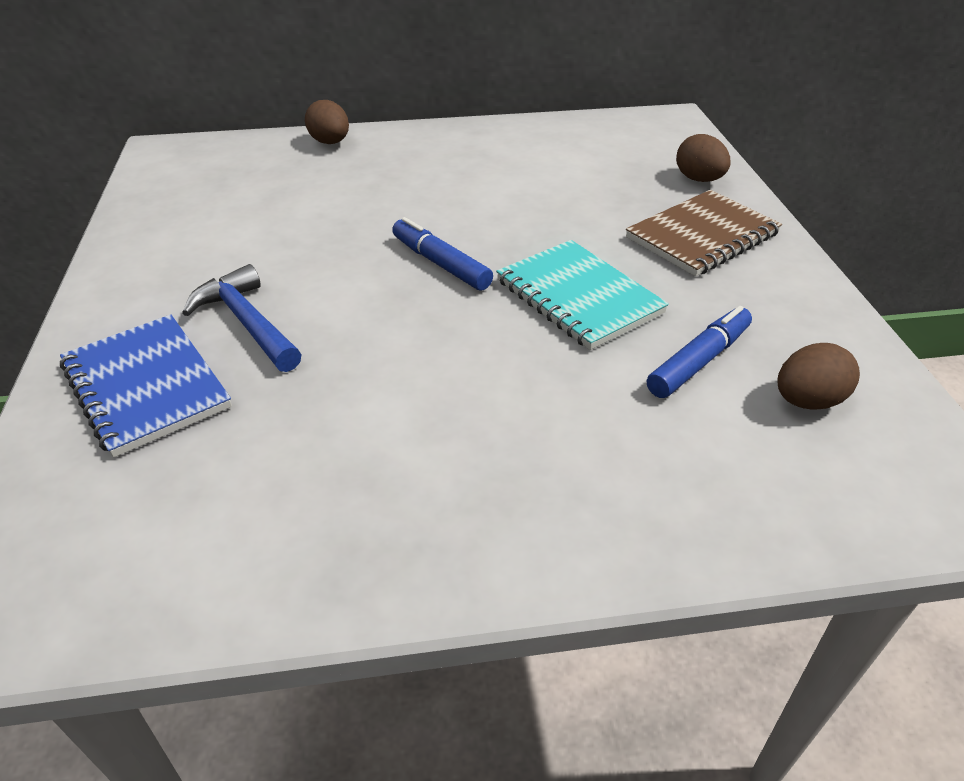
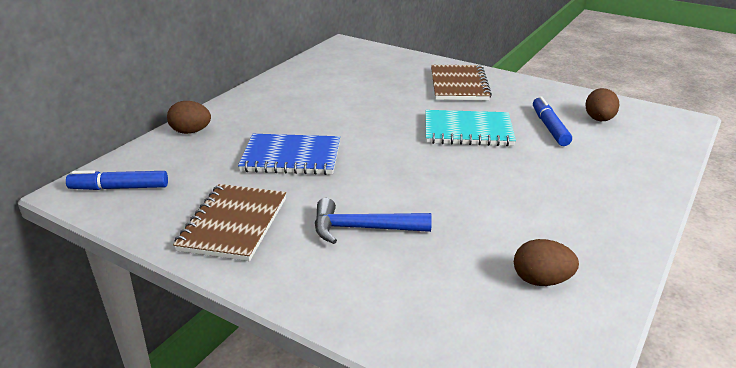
camera: 50 degrees left, 10 degrees down
blue notebook [60,314,232,458] -> blue notebook moved to [238,134,340,175]
blue marker [392,217,493,291] -> blue marker moved to [66,170,168,190]
brown egg [676,134,731,182] -> brown egg moved to [514,239,579,286]
none -> brown notebook [173,184,286,261]

